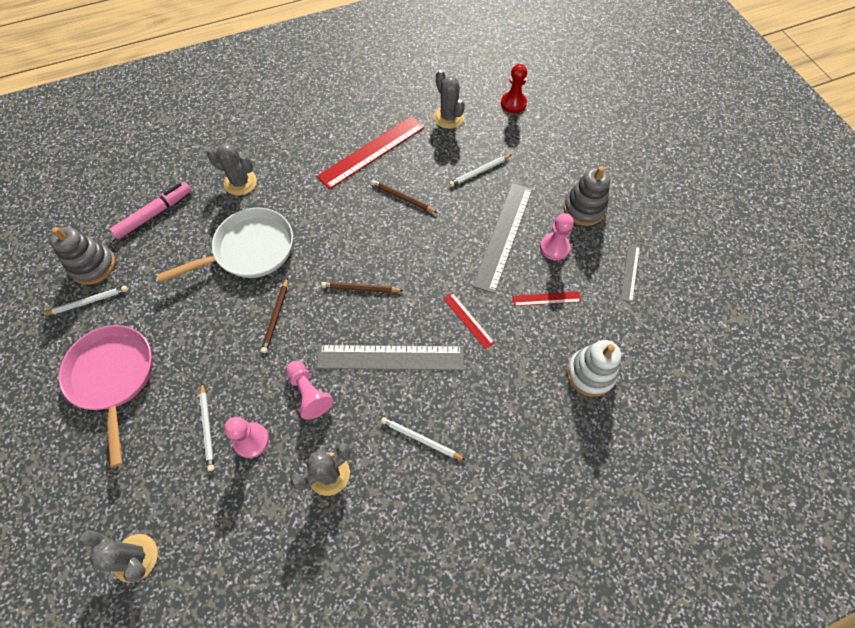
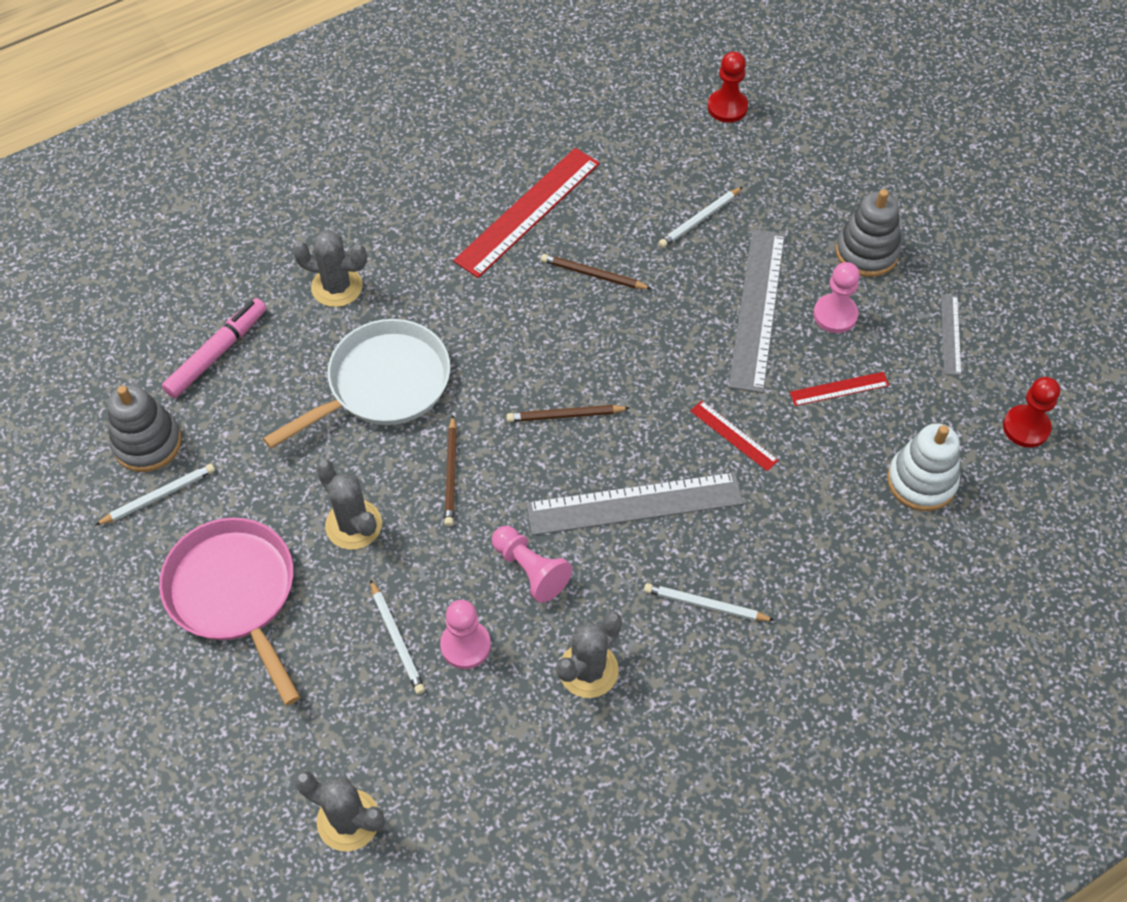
camera: 10 degrees left, 5 degrees down
grey cactus [434,70,465,129] -> grey cactus moved to [316,460,382,550]
none -> red pawn [1003,377,1060,448]

